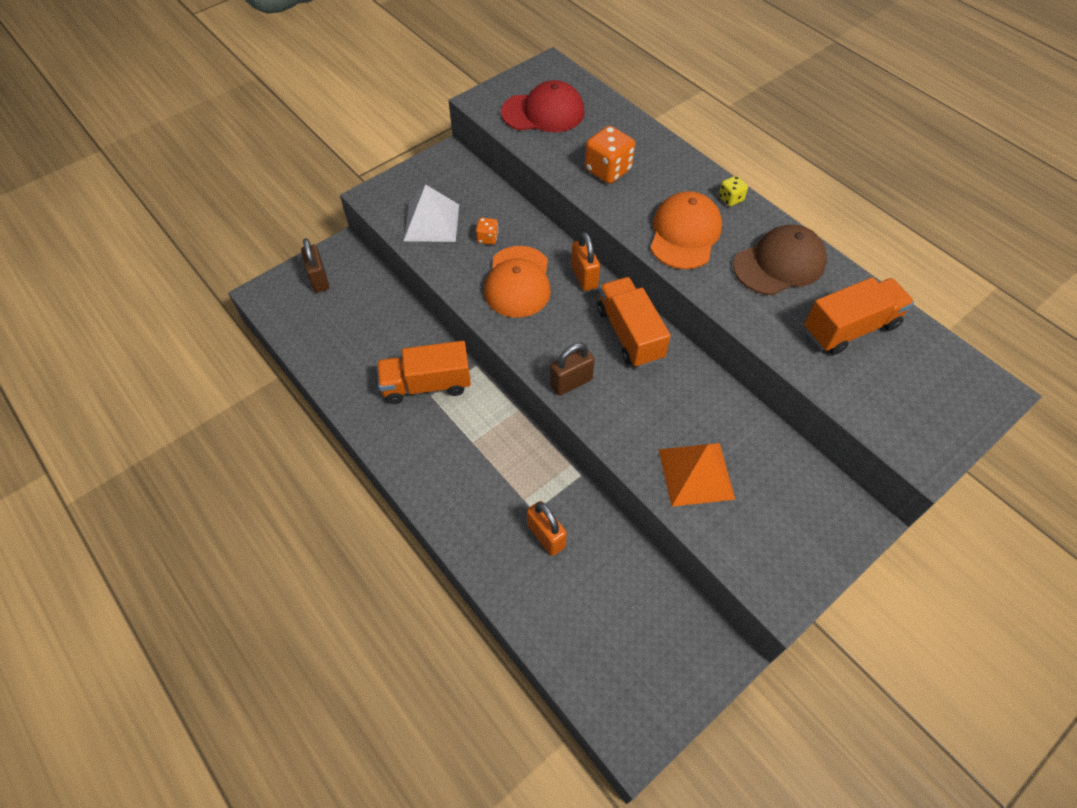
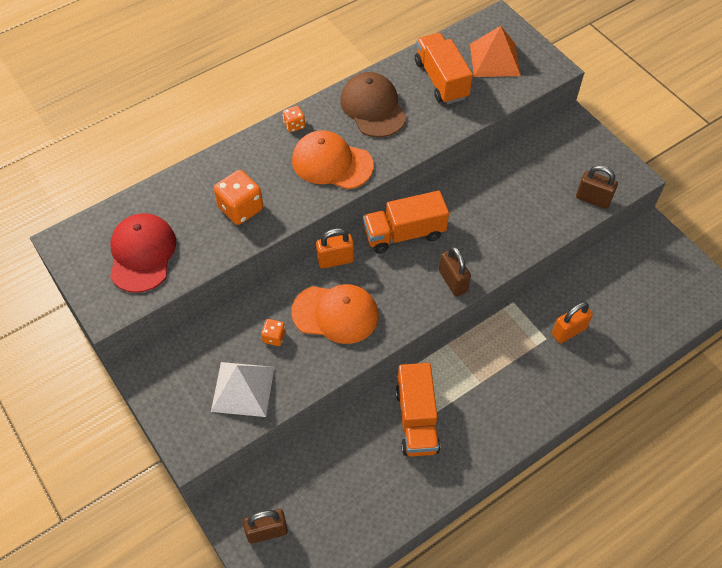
camera: 85 degrees left, 0 degrees up
orange pyramid [658,443,735,507] -> orange pyramid moved to [470,26,521,77]
yellow dice [719,176,748,206] -> orange dice [283,106,305,132]
none -> brown padlock [576,165,618,209]

